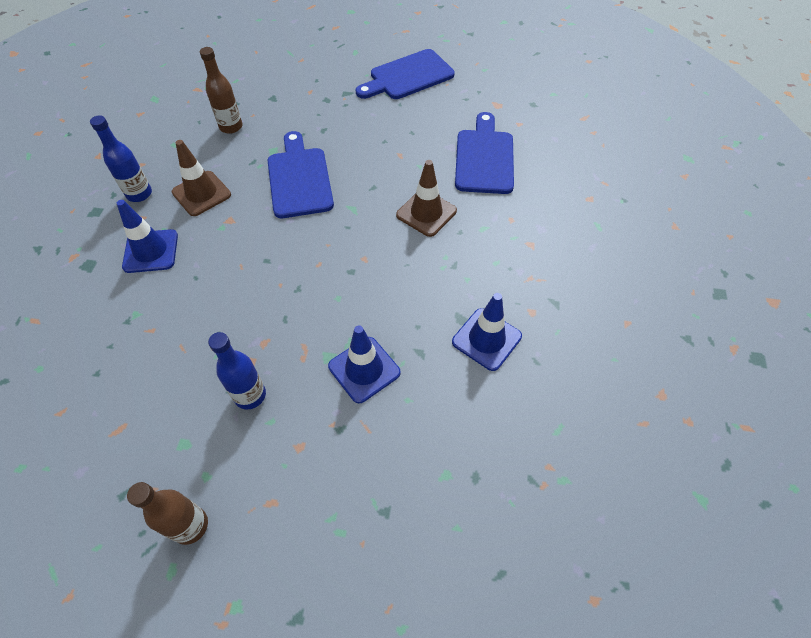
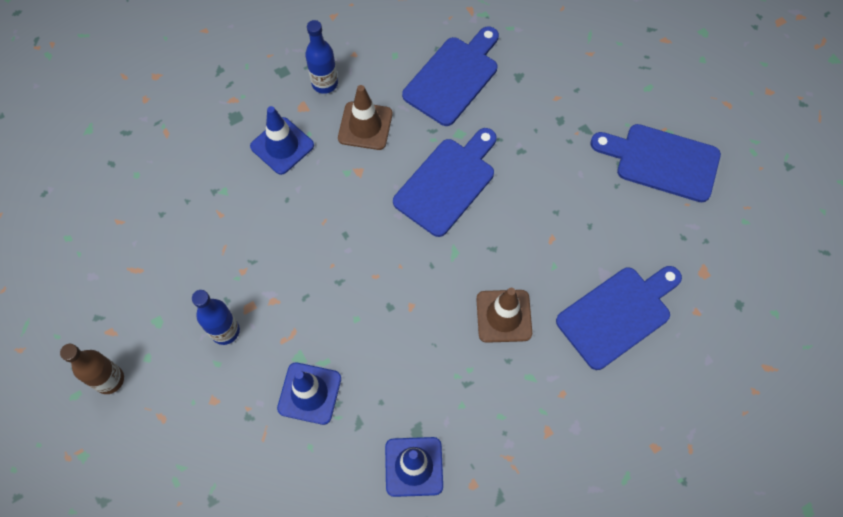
camera: 50 degrees right, 10 degrees up
brown bottle [200,47,242,134] -> blue cutting board [402,26,499,126]

